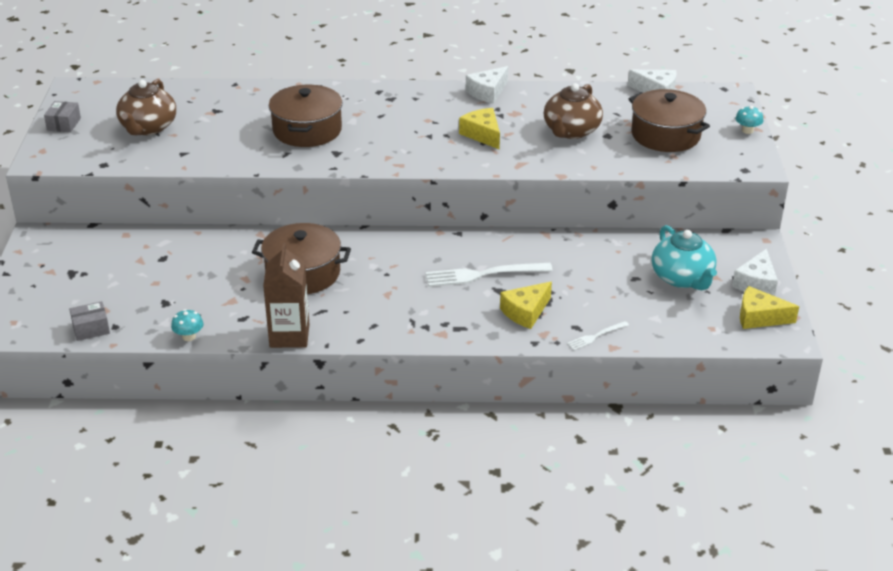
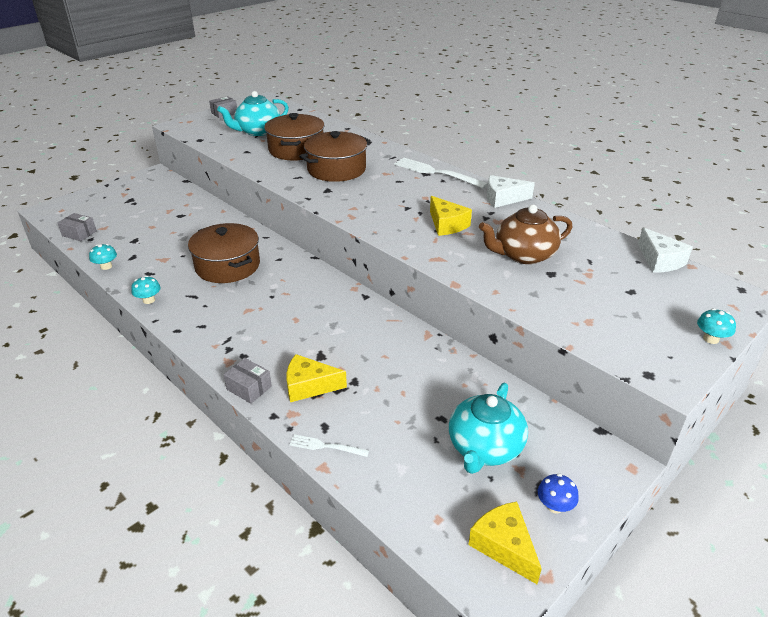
camera: 45 degrees right, 0 degrees up
brown teapot [116,79,176,135] -> turquoise teapot [217,91,289,136]
brown carton [263,243,309,348] -> turquoise mushroom [131,276,161,304]
white fork [426,263,553,287] -> white fork moved to [394,158,488,188]
yellow cheese [459,108,500,149] -> yellow cheese turned 135 degrees clockwise [430,196,472,236]
brown pot [629,89,710,152] -> brown pot moved to [264,113,324,161]
white cheese [732,249,778,296] -> blue mushroom [538,473,579,513]
none -> grey box [224,358,272,404]

